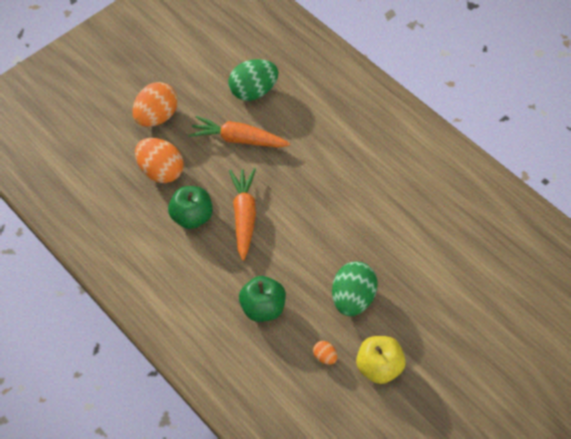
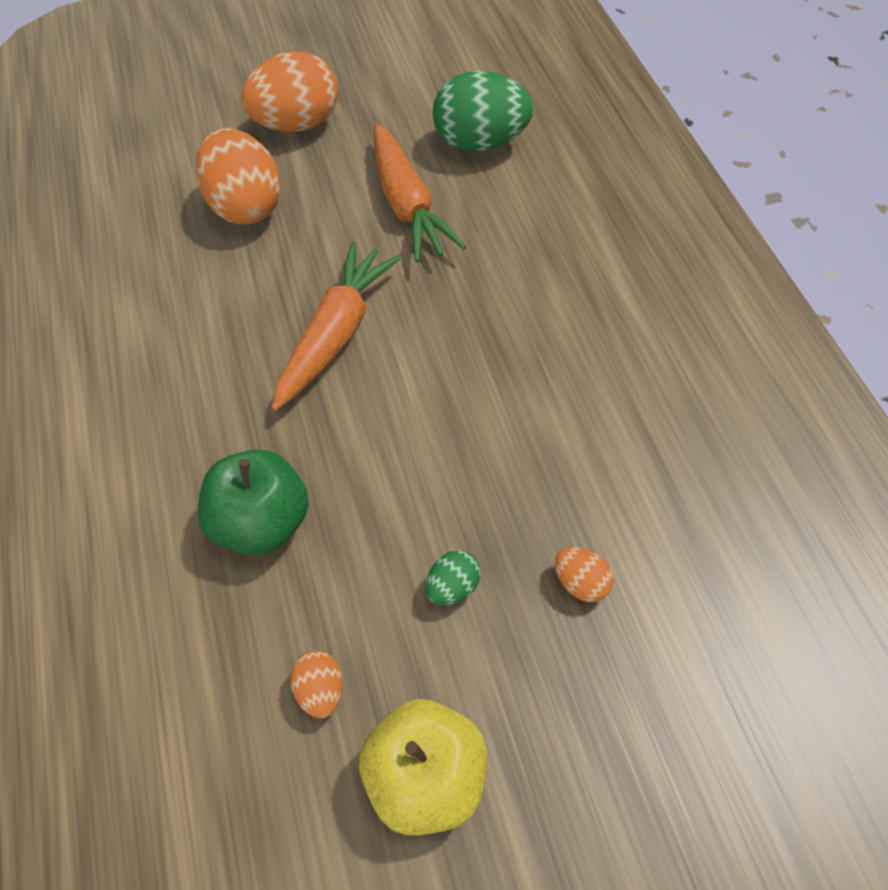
camera: 20 degrees right, 0 degrees up
green apple [168,186,213,229] -> none
orange carrot [189,116,290,148] -> orange carrot turned 150 degrees counterclockwise [374,124,466,262]
green egg [332,261,378,316] -> green egg [426,550,481,606], size x0.46
none -> orange egg [555,547,614,602]

